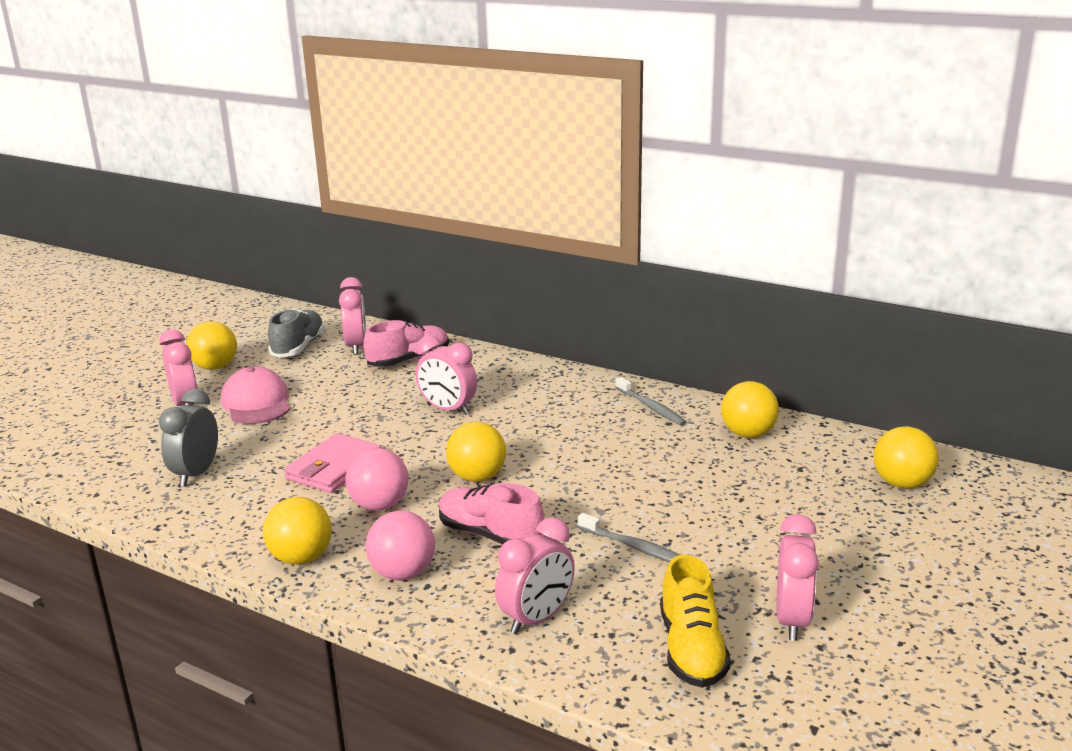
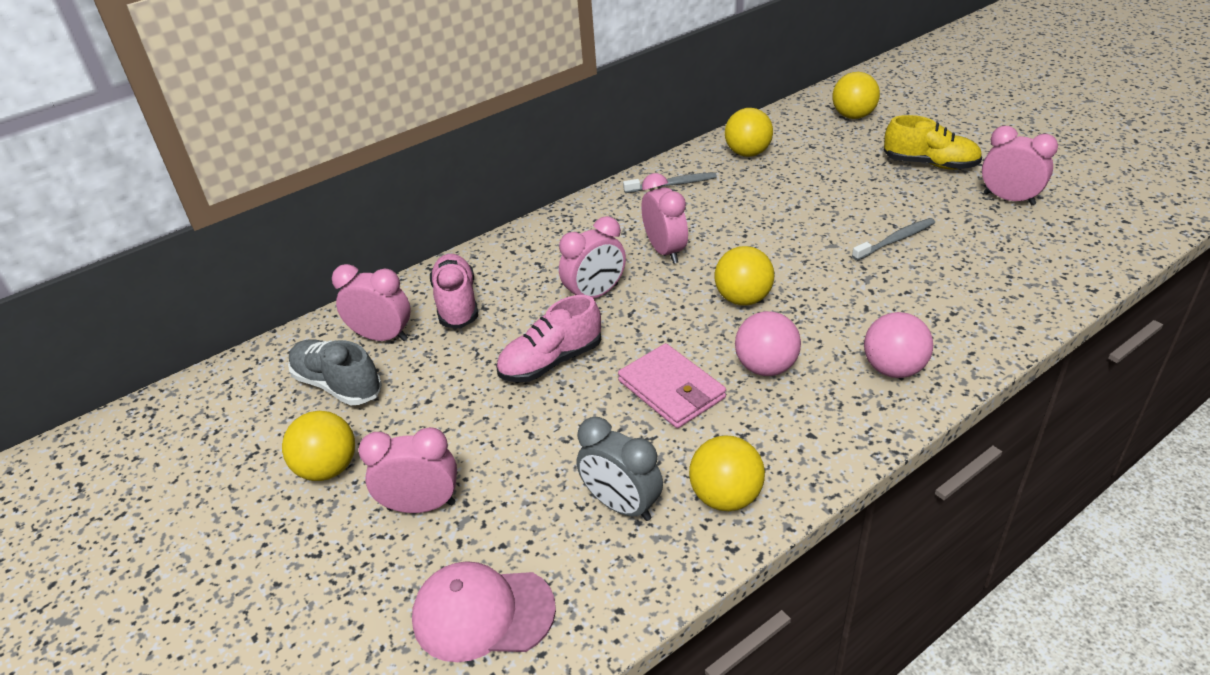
camera: 65 degrees left, 15 degrees up
pink cap [221,366,290,424] -> pink cap moved to [412,561,556,662]
yellow ball [263,497,332,565] -> yellow ball moved to [689,435,765,511]
pink shoe [439,483,544,544] -> pink shoe moved to [496,295,601,382]
pink clock [495,517,575,634] -> pink clock moved to [641,173,688,264]
yellow shoe [660,554,731,688] -> yellow shoe moved to [884,115,982,170]

